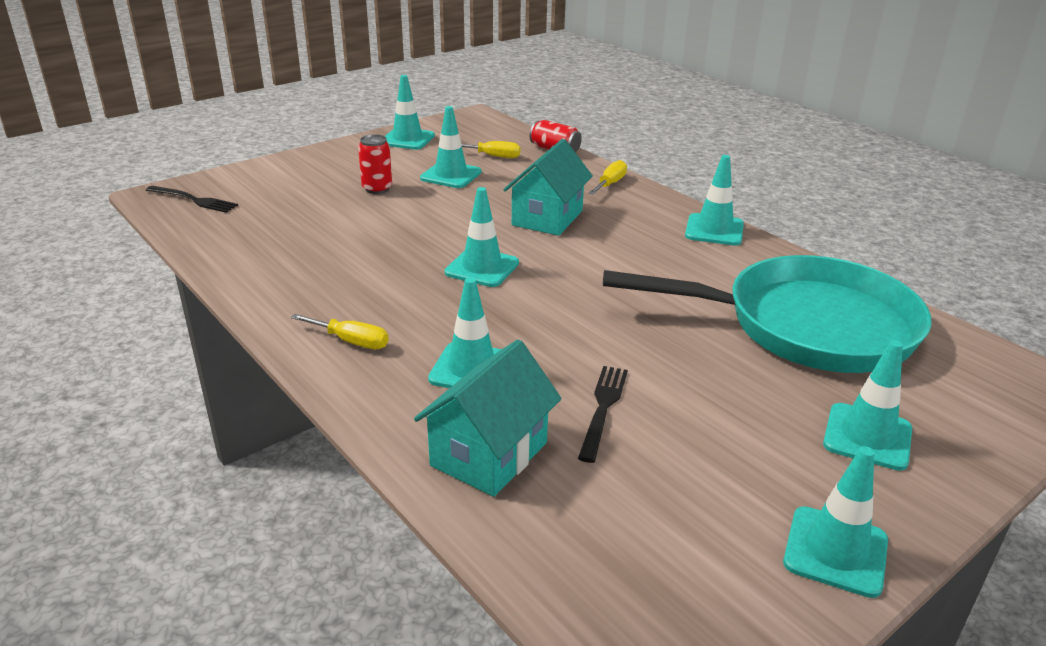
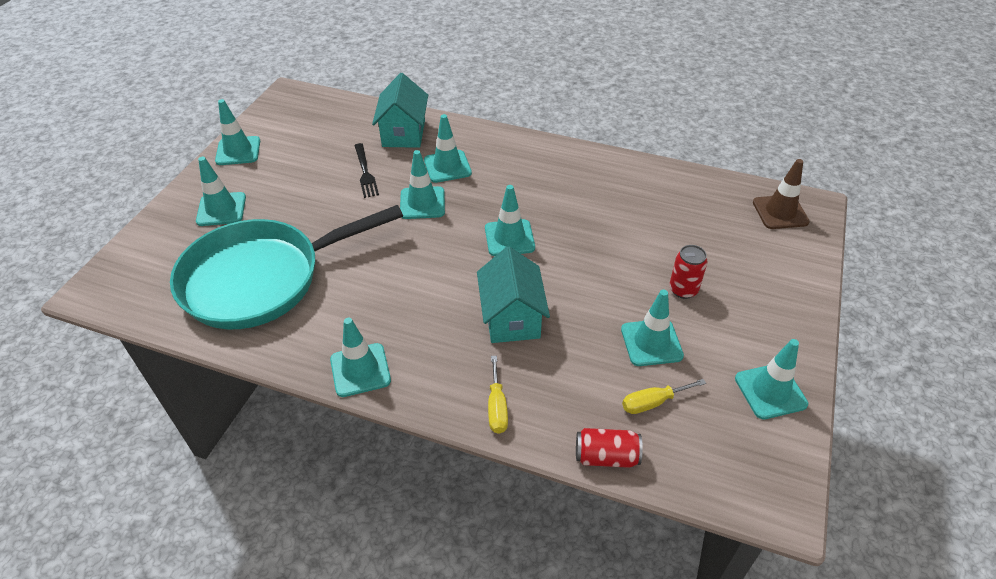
camera: 150 degrees right, 15 degrees up
black fork [146,186,238,213] -> brown traffic cone [753,159,810,229]
yellow screwdriver [291,314,388,349] -> none
none -> turquoise traffic cone [400,150,445,219]

